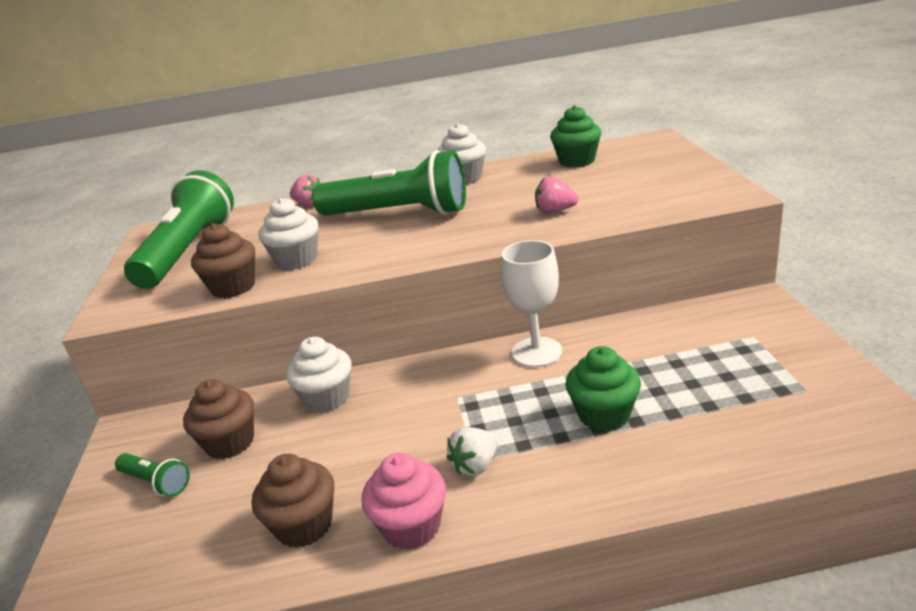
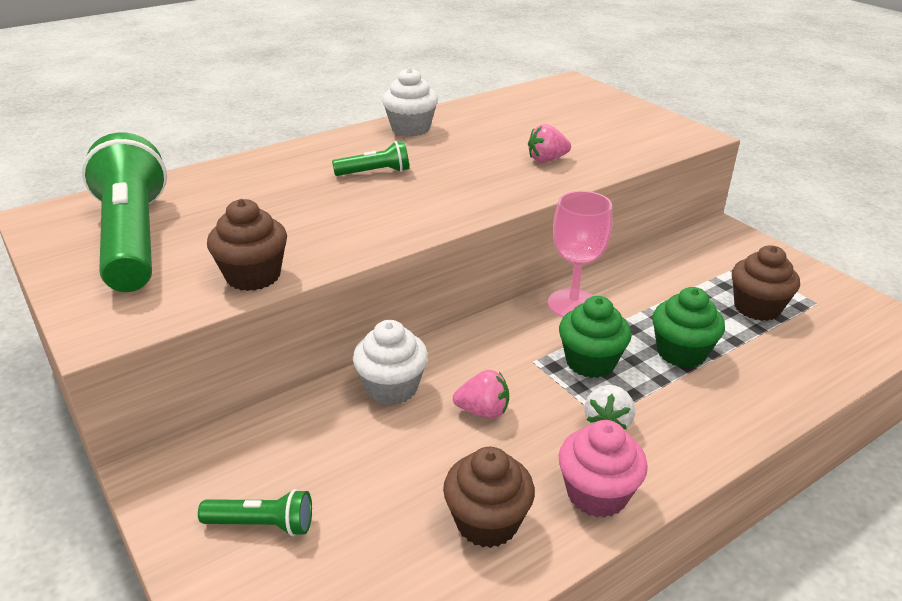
camera: 30 degrees left, 5 degrees up
brown cupcake [183,379,254,459] -> brown cupcake moved to [732,245,800,321]
white cupcake [258,198,319,270] -> none
pink strawberry [290,174,321,207] -> pink strawberry moved to [453,370,509,419]
green flashlight [312,150,466,215] -> green flashlight [332,141,409,176], size x0.44
white goblet [501,240,562,367] -> pink goblet [548,191,612,317]
green cupcake [550,105,602,168] -> green cupcake moved to [559,296,632,378]

